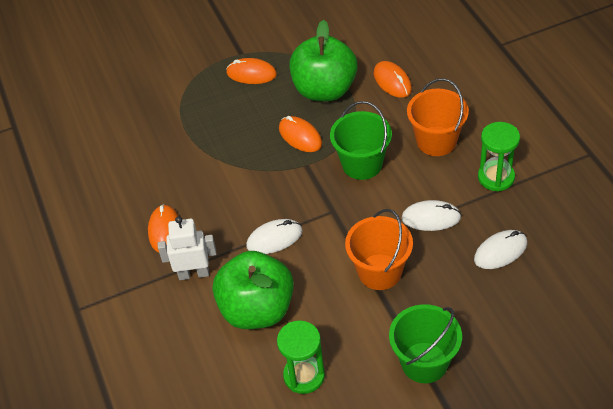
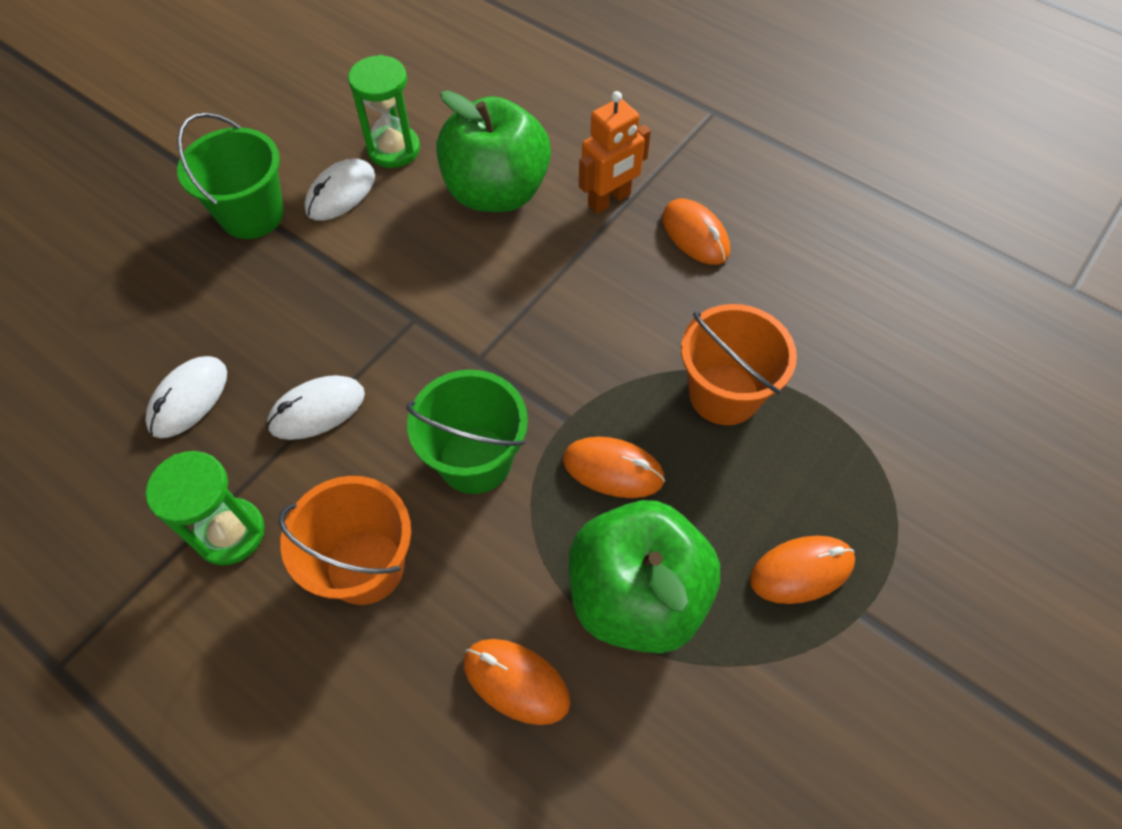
camera: 145 degrees right, 10 degrees up
white robot [158,216,217,280] -> orange robot [579,91,651,214]
white mouse [246,219,303,254] -> white mouse moved to [304,159,375,221]
orange bucket [345,209,413,290] -> orange bucket moved to [681,304,797,425]

